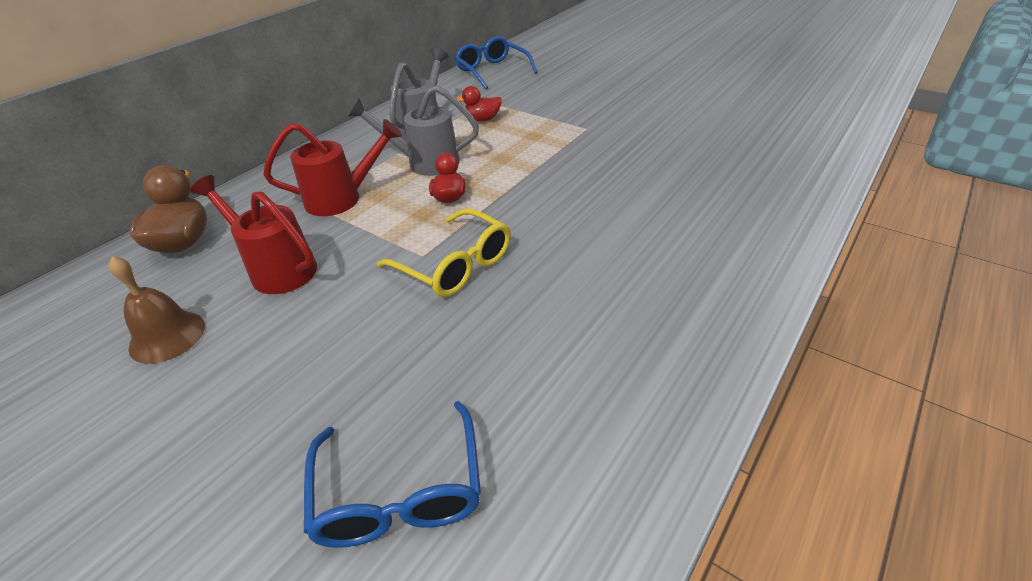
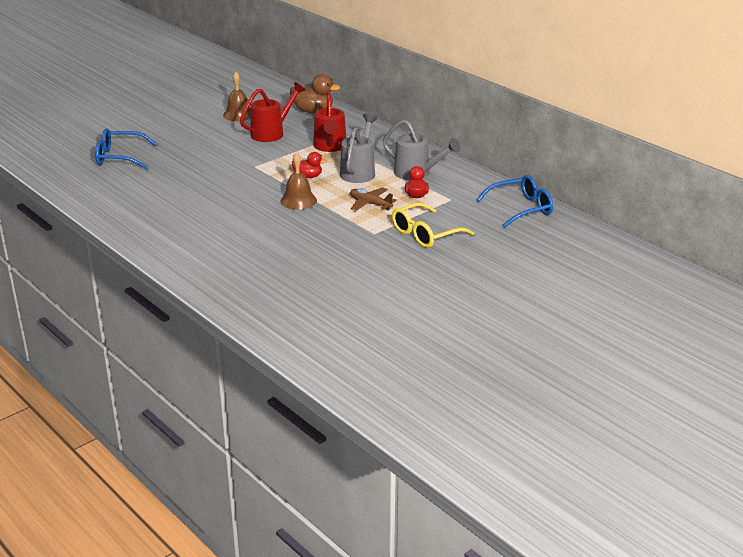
camera: 100 degrees right, 10 degrees down
yellow glasses [377,208,511,297] -> yellow glasses moved to [392,202,474,248]
none -> brown bell [280,152,317,210]
none -> brown plane [350,187,397,211]

